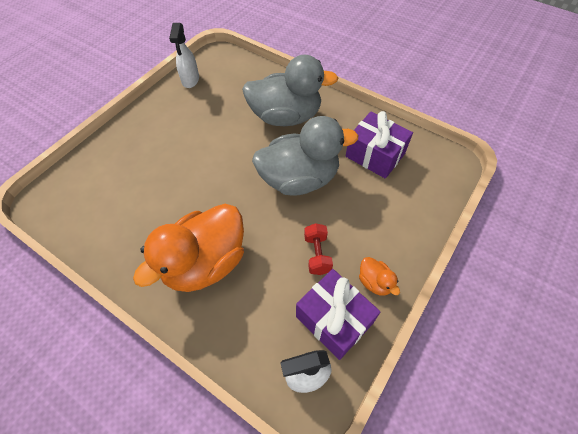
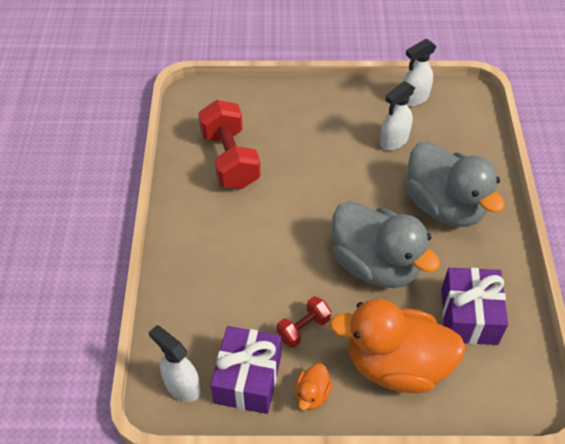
camera: 55 degrees right, 5 degrees down
orange duck [133,204,244,292] -> orange duck moved to [329,299,466,393]
none -> red dumbbell [198,100,261,189]
none -> white spray bottle [380,81,415,150]

